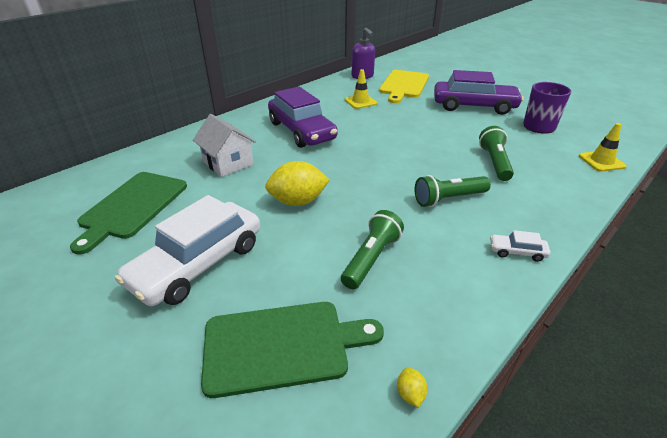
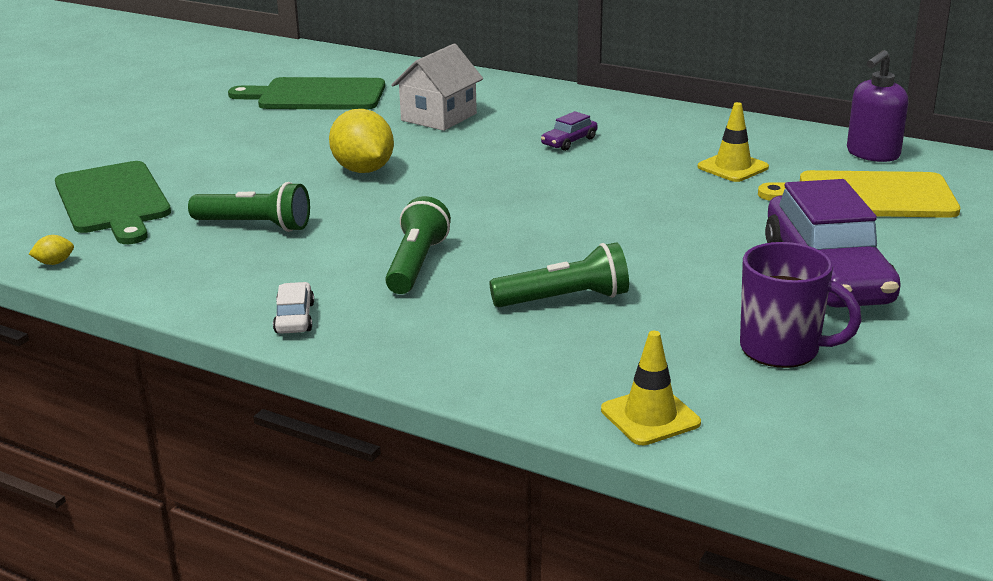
camera: 75 degrees right, 10 degrees down
white car [115,195,260,306] -> none
purple car [268,87,338,148] -> purple car [541,111,598,151], size x0.41
green flashlight [414,175,491,207] -> green flashlight turned 45 degrees clockwise [385,196,451,294]

